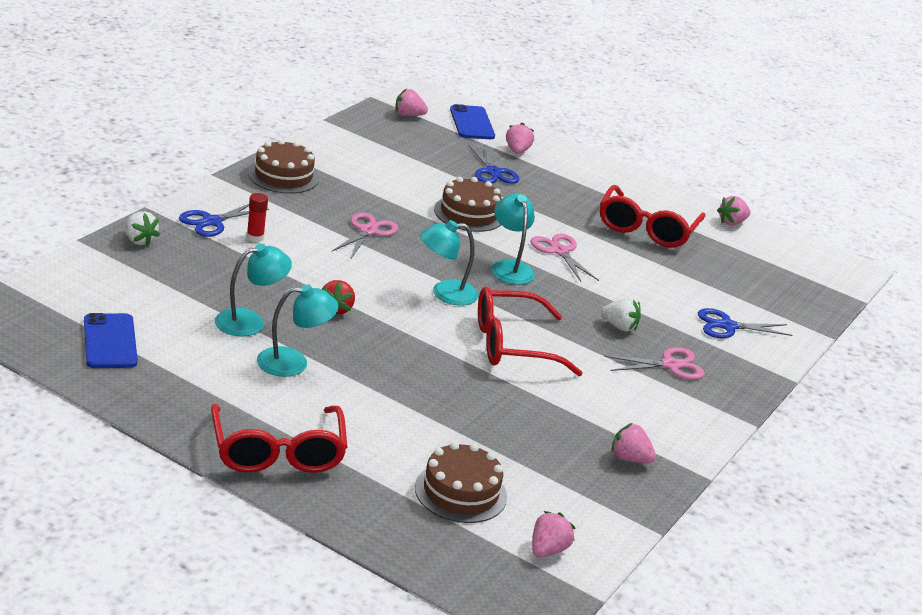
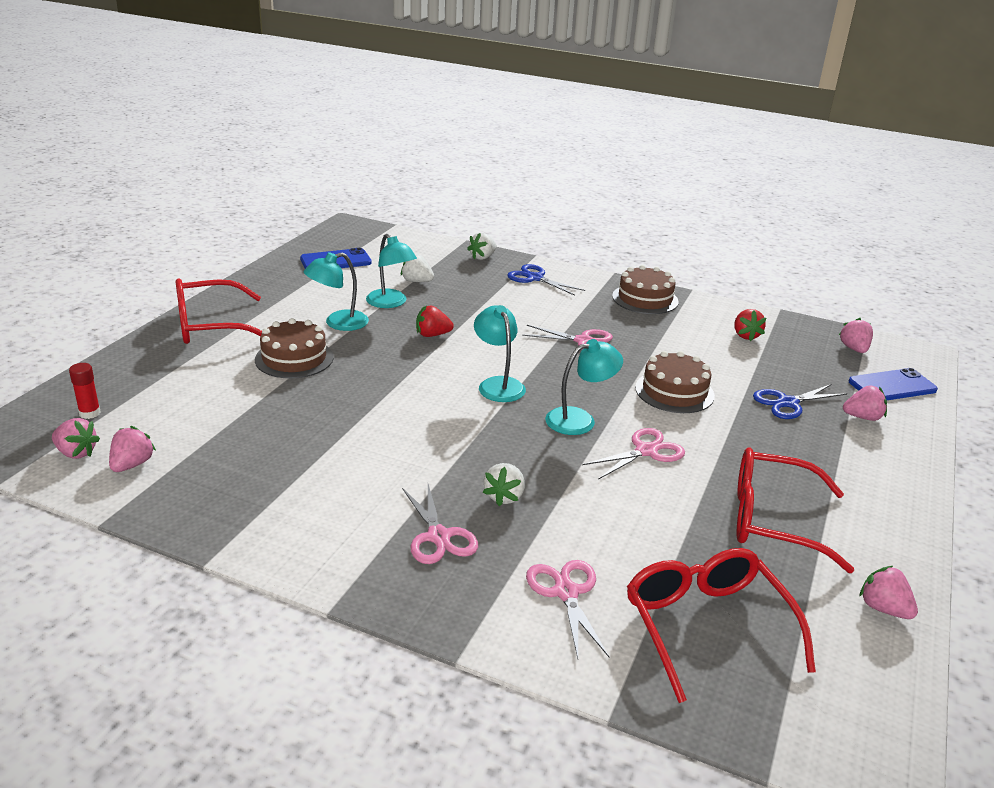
camera: 85 degrees right, 0 degrees up
red glue stick [246,193,268,242] -> red glue stick moved to [69,363,101,419]
turquoise lamp [257,284,339,377] -> turquoise lamp turned 75 degrees clockwise [304,252,369,331]
brown cake [415,442,507,523] -> brown cake moved to [255,318,333,379]
red glasses [478,287,583,376] -> red glasses moved to [627,548,816,703]
pink strawberry [611,423,656,463] -> pink strawberry moved to [109,426,156,472]
blue scissors [698,308,792,338] -> pink scissors [526,560,609,658]
none -> white strawberry [401,254,434,282]
none -> red strawberry [734,309,766,341]

